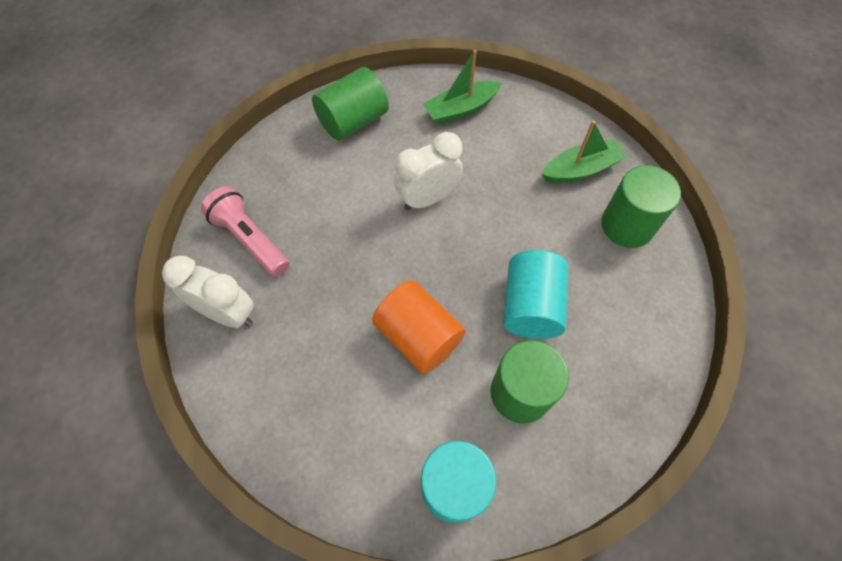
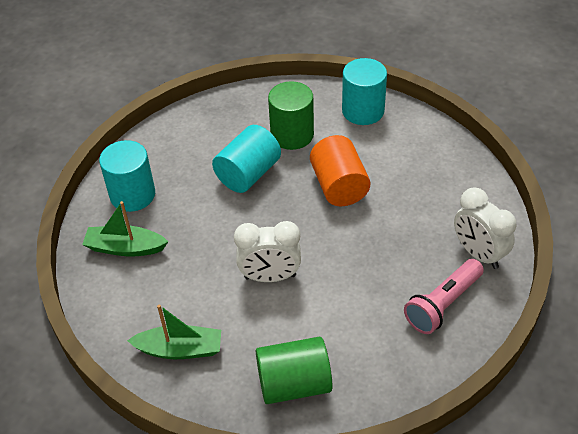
camera: 150 degrees left, 15 degrees down
pink flashlight [201,186,289,277] -> pink flashlight turned 60 degrees clockwise [404,259,484,334]
green cylinder [601,165,681,248] -> turquoise cylinder [99,140,155,212]

